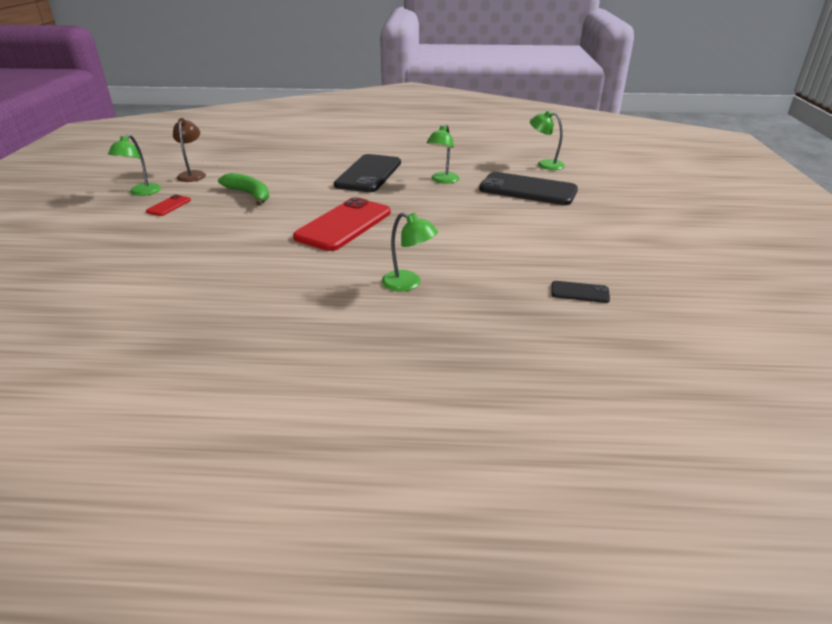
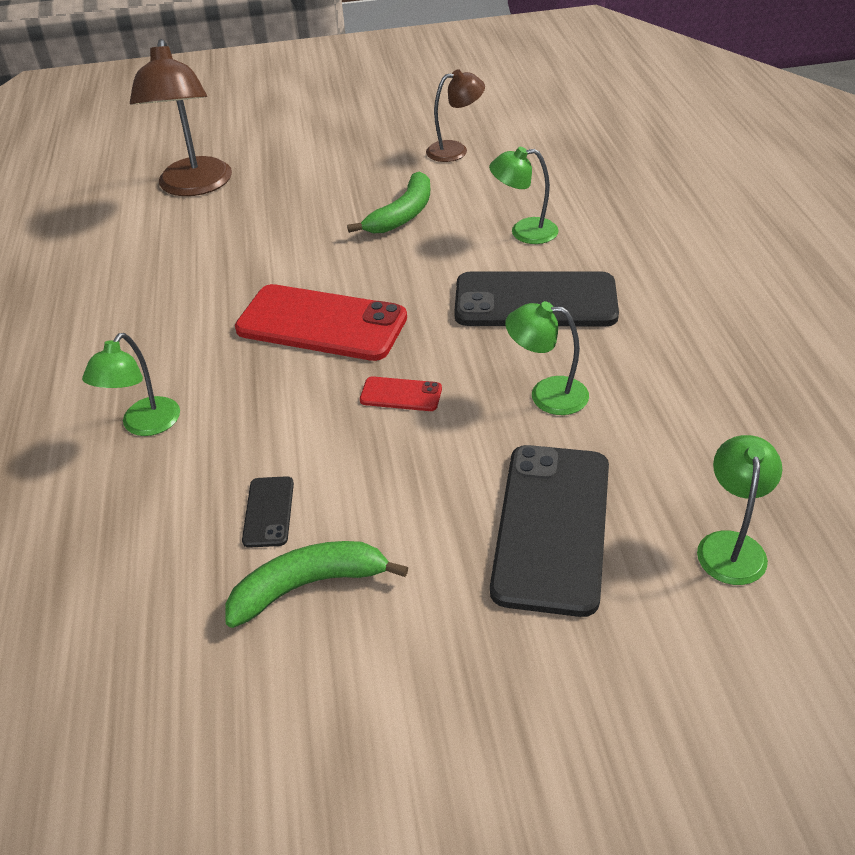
camera: 80 degrees right, 10 degrees up
green lamp [108,135,161,196] -> green lamp moved to [489,147,558,244]
red phone [146,195,191,216] -> red phone moved to [360,376,442,411]
black phone [551,281,610,303] -> black phone moved to [242,476,294,548]
none -> brown lamp [130,39,232,196]
none -> green banana [226,541,408,628]

